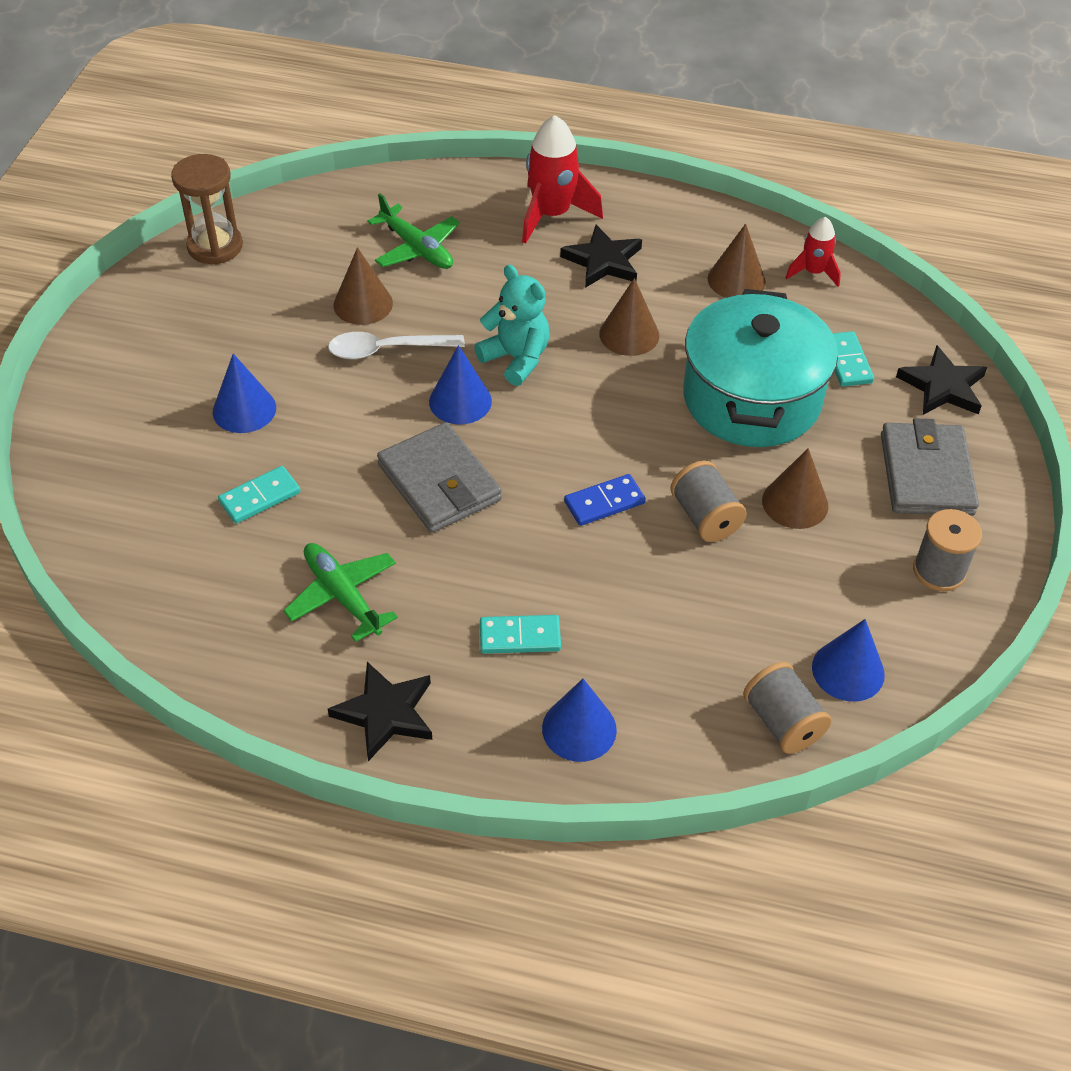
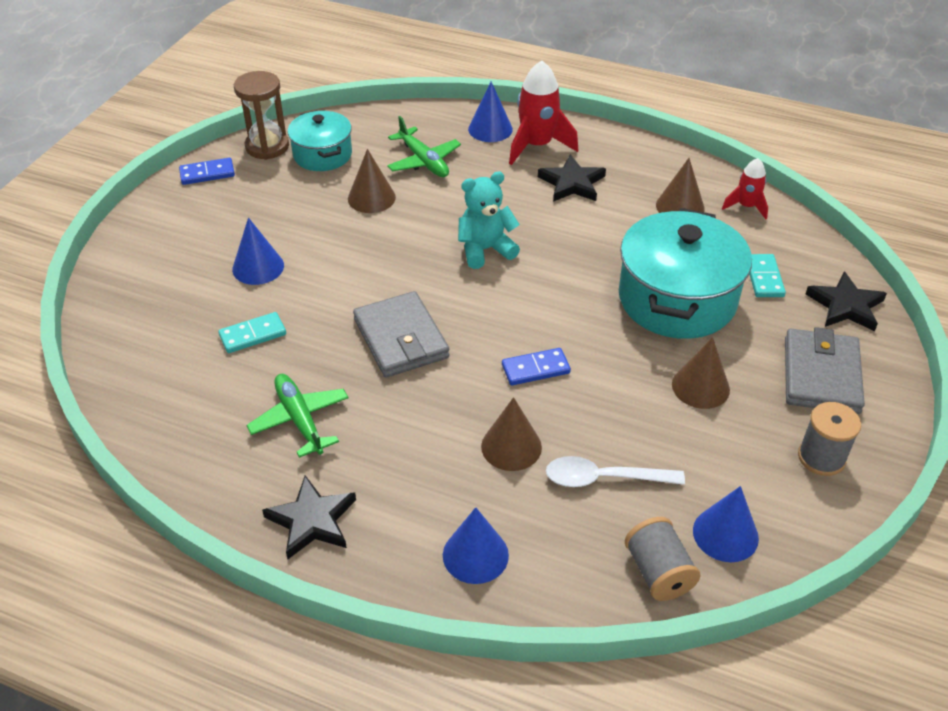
camera: 10 degrees right, 5 degrees down
white spoon [328,332,465,359] -> white spoon moved to [546,456,685,487]
blue cone [429,345,492,425] -> blue cone moved to [468,82,513,142]
turquoise teddy bear [474,265,550,386] -> turquoise teddy bear turned 75 degrees counterclockwise [458,171,520,269]
turquoise domino [480,615,561,654] -> none
brown cone [599,278,659,356] -> brown cone moved to [481,397,542,471]
grey spool [670,460,747,542] -> none
none -> blue domino [179,158,235,185]
none -> turquoise pot [288,110,352,171]

